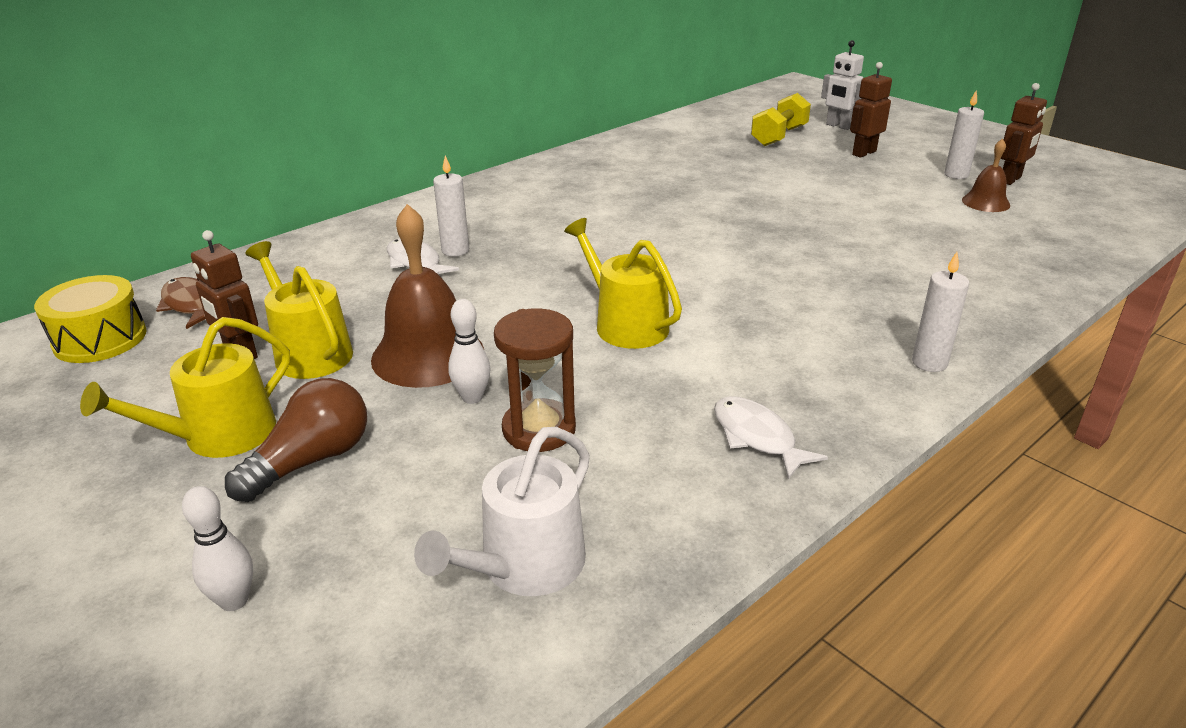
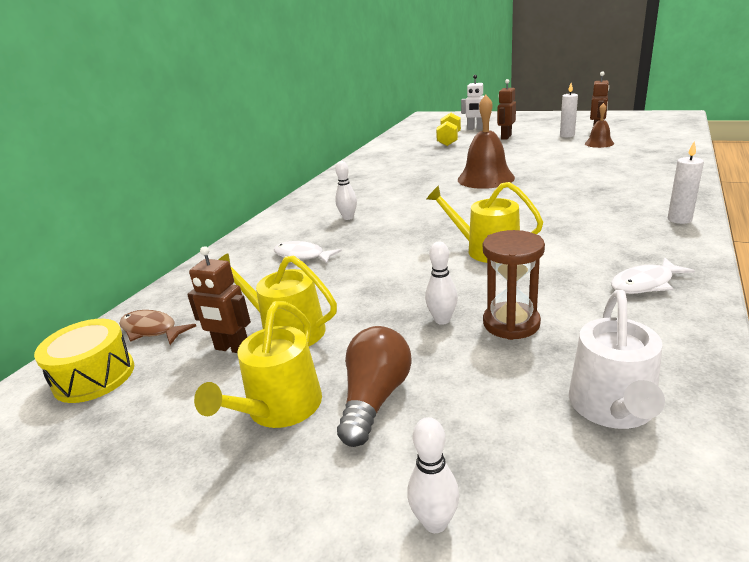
camera: 20 degrees left, 5 degrees down
brown bell [371,204,484,388] -> brown bell moved to [458,95,515,189]
white candle [433,155,469,257] -> none
white fish [714,396,828,479] -> white fish turned 60 degrees counterclockwise [611,258,695,294]
none -> white bowling pin [335,161,357,220]

